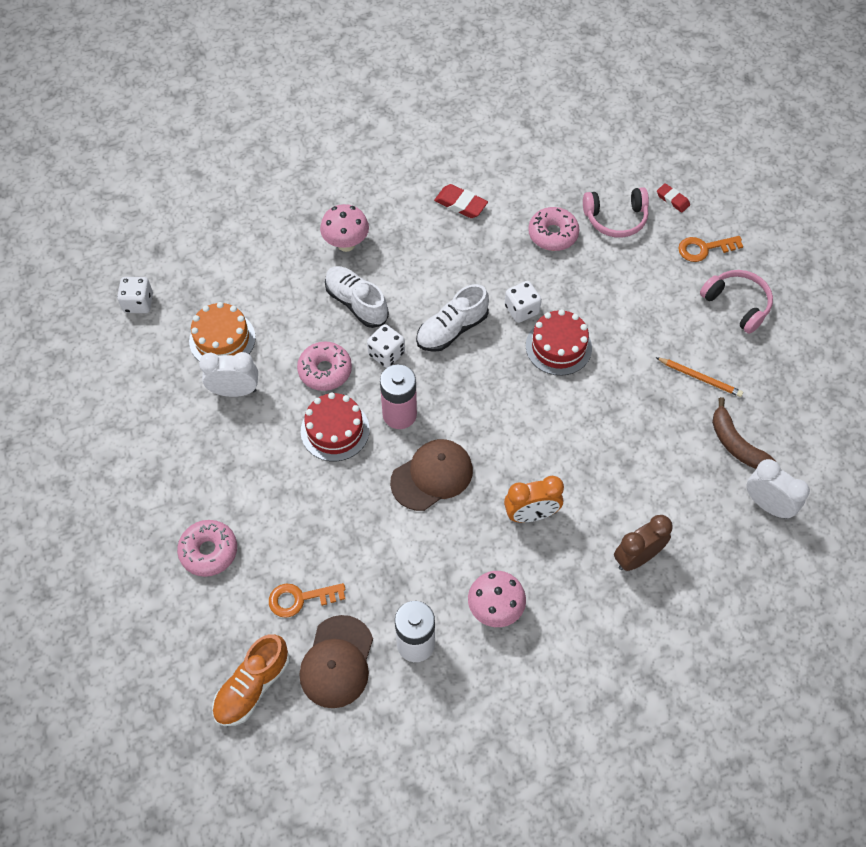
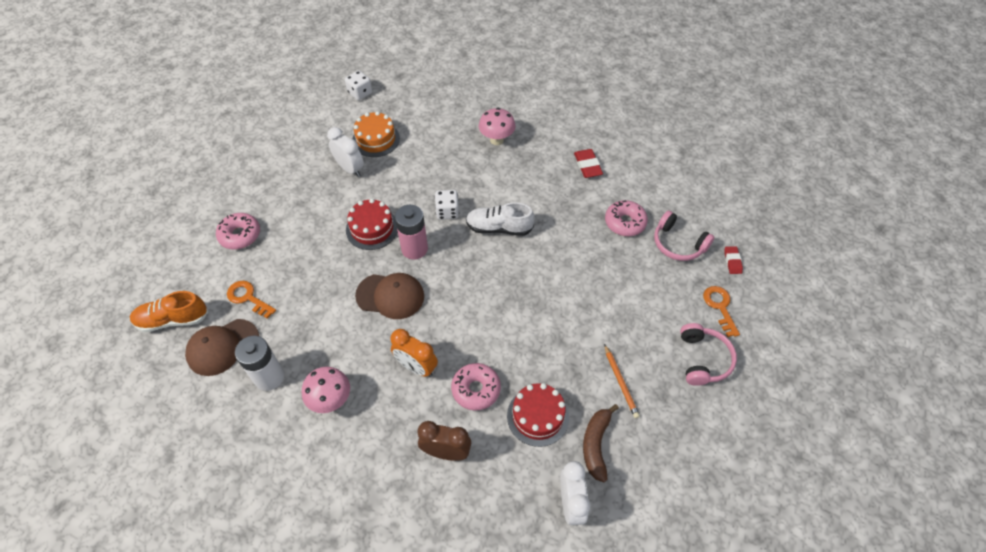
camera: 45 degrees right, 5 degrees down
pink donut [297,341,352,391] -> pink donut moved to [451,363,501,410]
white shoe [325,266,389,328] -> none
white dice [505,281,542,323] -> none
red cake [526,309,592,376] -> red cake moved to [507,383,569,447]
orange key [678,236,743,262] -> orange key turned 45 degrees clockwise [703,286,740,337]

